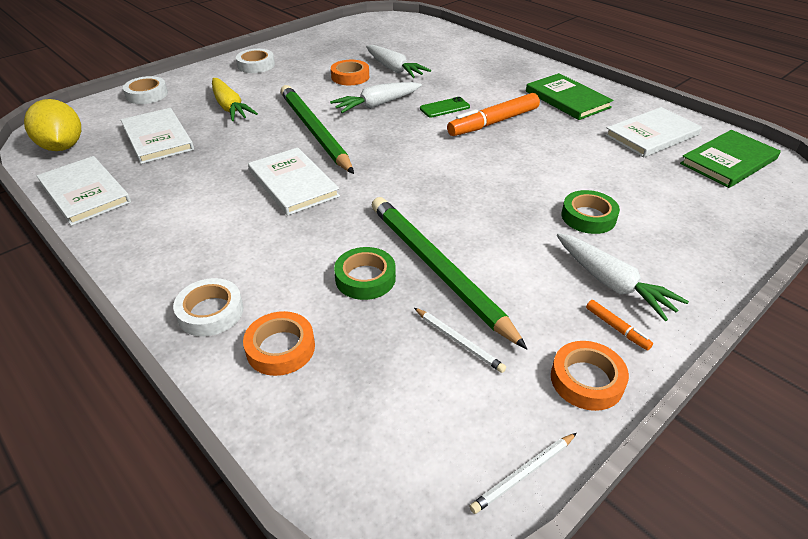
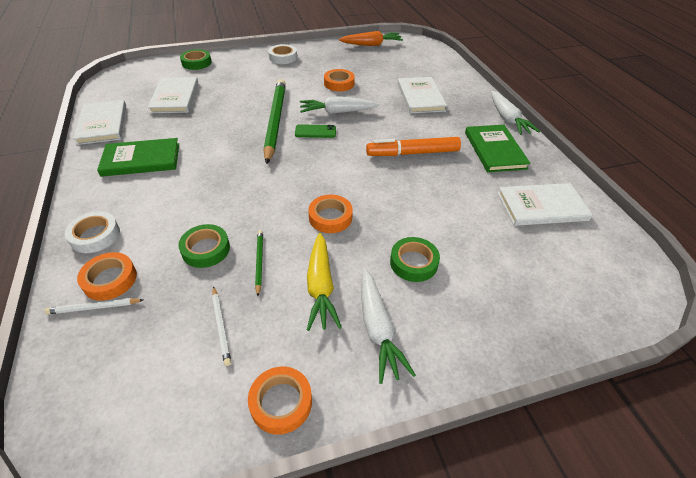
camera: 25 degrees right, 5 degrees up
yellow lemon [24,99,81,151] -> none
white tape [123,76,168,104] -> green tape [180,49,212,70]
yellow carrot [212,78,258,121] -> yellow carrot moved to [307,233,342,331]
white book [248,147,340,216] -> white book moved to [398,77,447,113]
white carrot [366,45,431,78] -> white carrot moved to [491,91,540,135]
green pencil [372,197,527,349] -> green pencil [255,230,263,296], size x0.41
green phone [420,97,470,117] -> green phone moved to [295,124,336,138]
white pencil [469,433,577,514] -> white pencil moved to [44,298,143,314]
orange marker [586,300,653,350] -> none
green book [680,130,781,188] -> green book moved to [97,138,179,177]
none -> orange tape [308,195,353,233]
none -> orange carrot [339,31,403,46]

